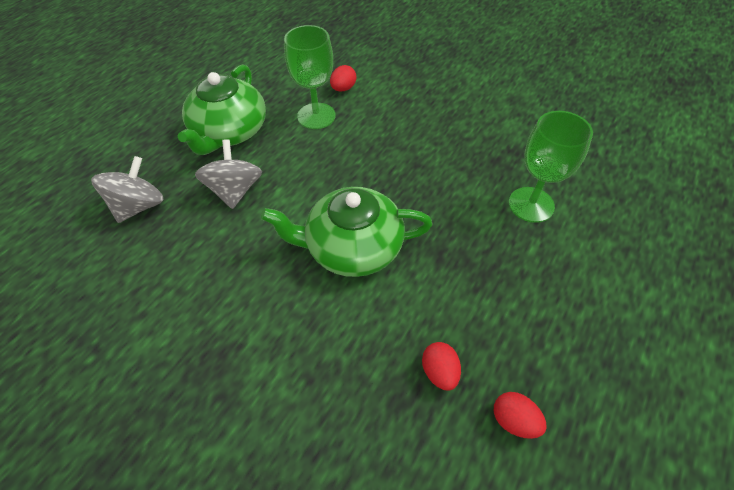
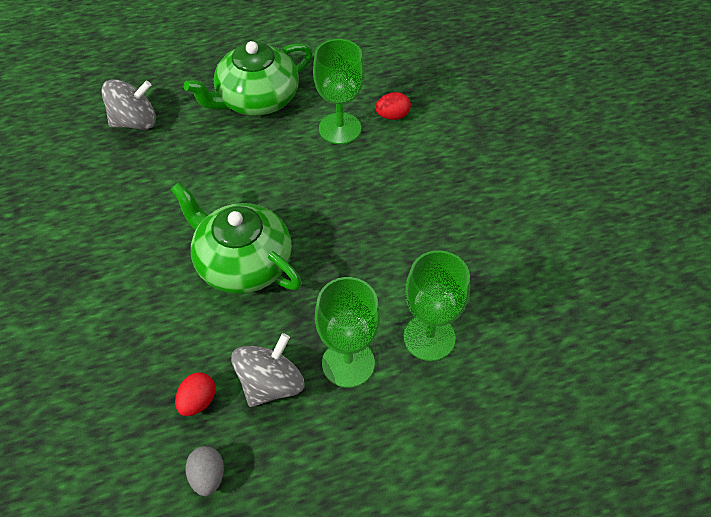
camera: 40 degrees right, 0 degrees up
grey spinning top [195,139,262,209] -> grey spinning top moved to [231,333,304,407]
red egg [494,392,547,439] -> grey egg [185,446,224,496]
none -> green goblet [315,277,380,388]

